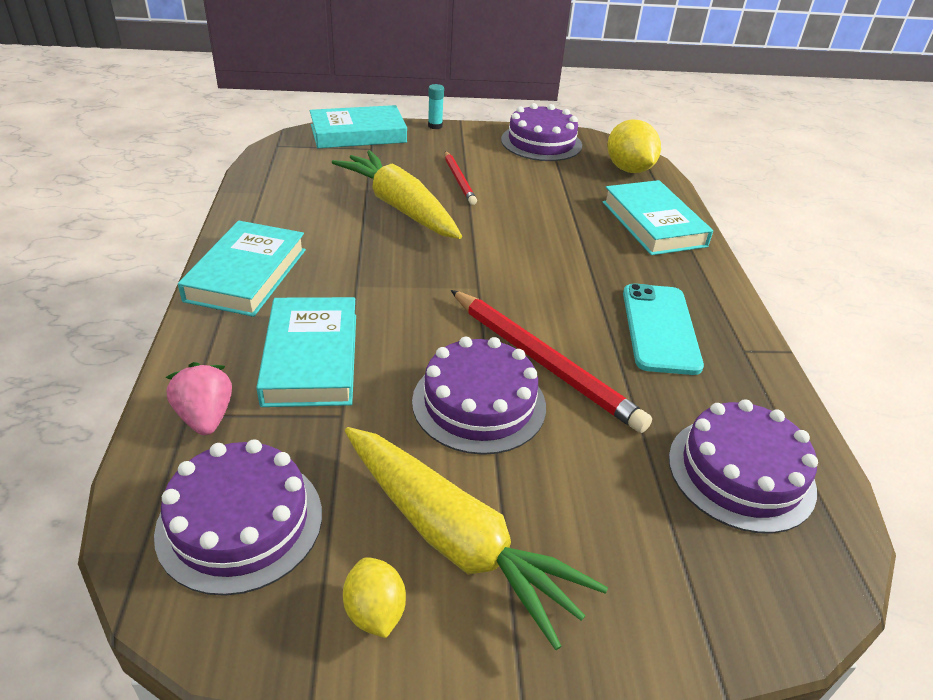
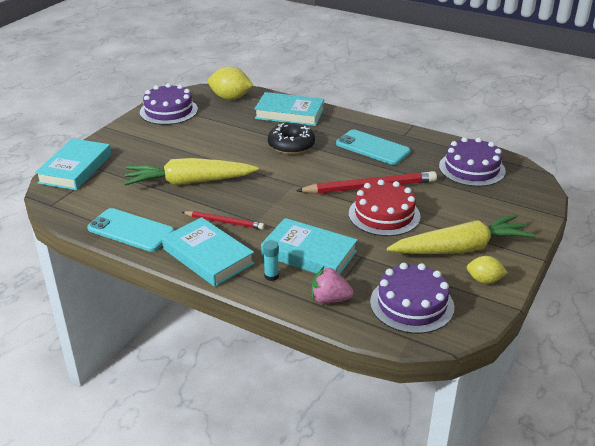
camera: 55 degrees left, 5 degrees down
purple cake [412,337,546,455] -> red cake [349,180,420,236]
turquoise glue stick [428,84,444,129] -> turquoise glue stick moved to [263,240,279,281]
red pencil [445,151,477,205] -> red pencil moved to [182,211,264,230]
none -> turquoise phone [87,208,174,252]
none -> black donut [268,123,315,155]

